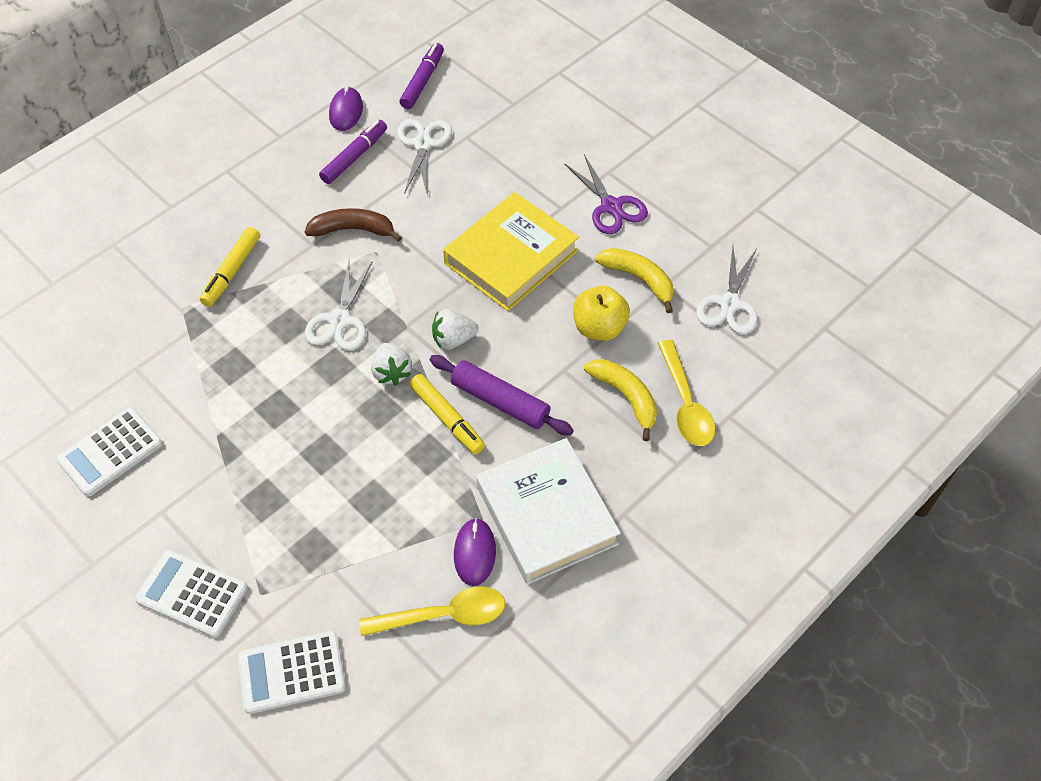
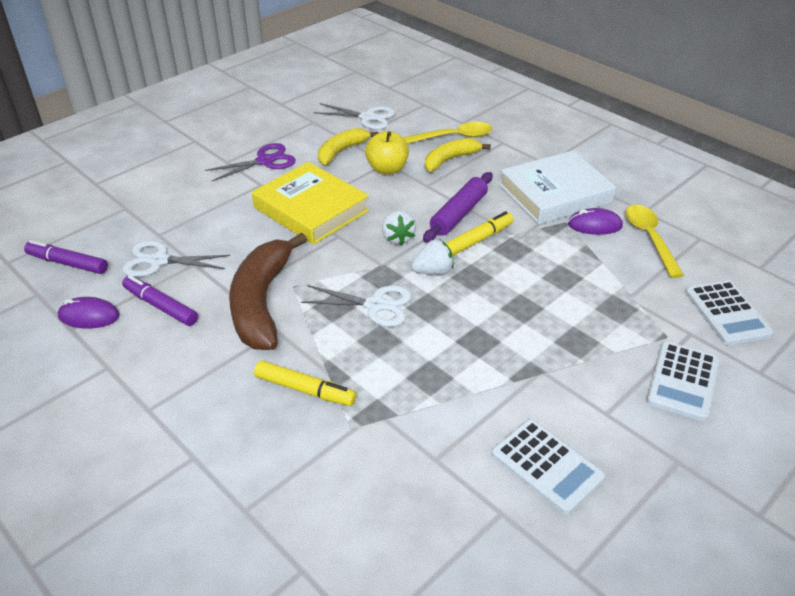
camera: 90 degrees left, 15 degrees down
brown banana [305,208,402,242] -> brown banana [229,233,307,350], size x1.73

